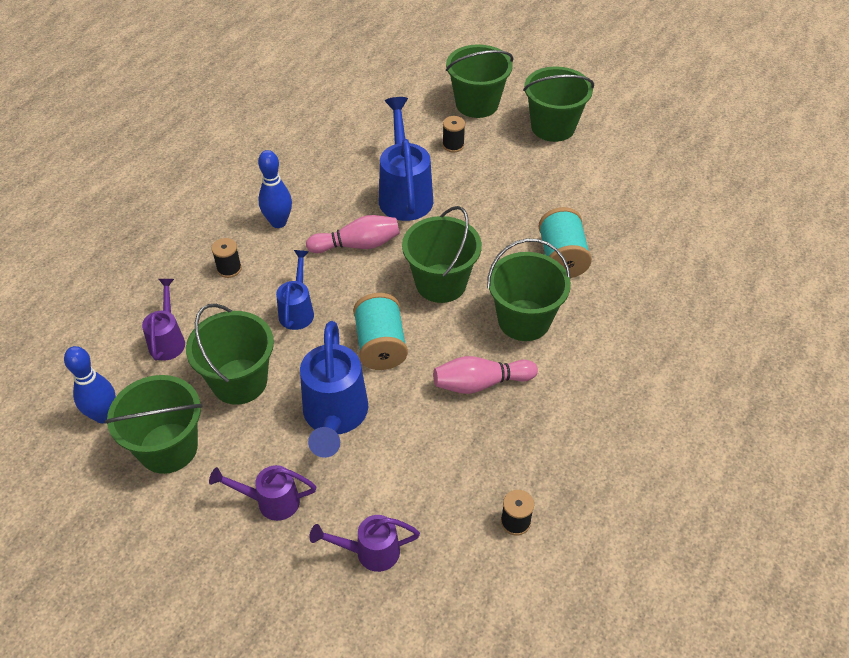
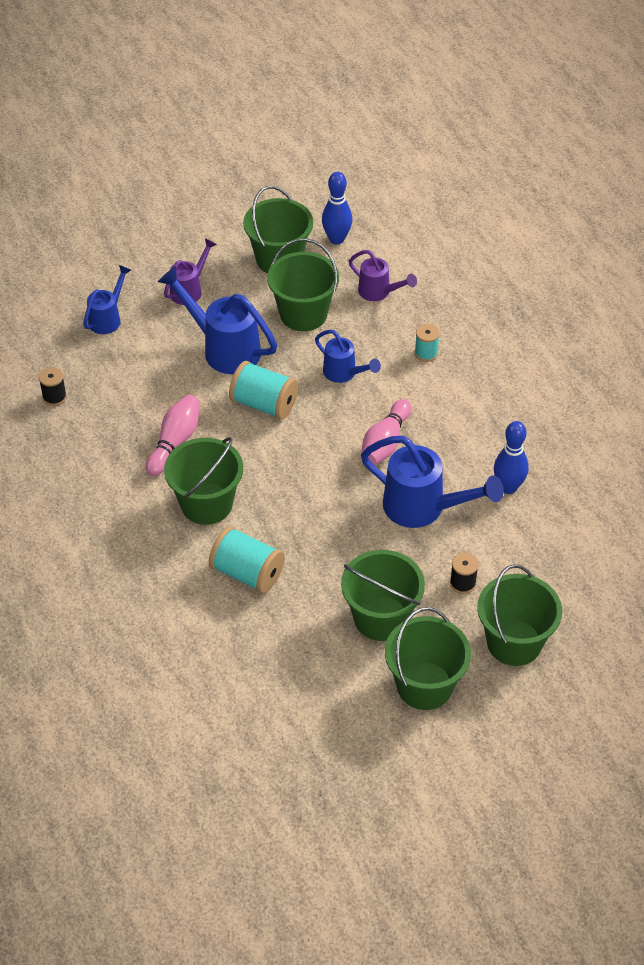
camera: 125 degrees right, 0 degrees up
black spool [211,238,242,278] -> turquoise spool [415,324,440,362]
blue bowling pin [258,150,292,228] -> blue bowling pin moved to [494,421,529,494]
purple watering can [309,515,420,572] -> blue watering can [83,265,131,334]
green bucket [402,206,482,303] -> green bucket moved to [341,550,425,641]

